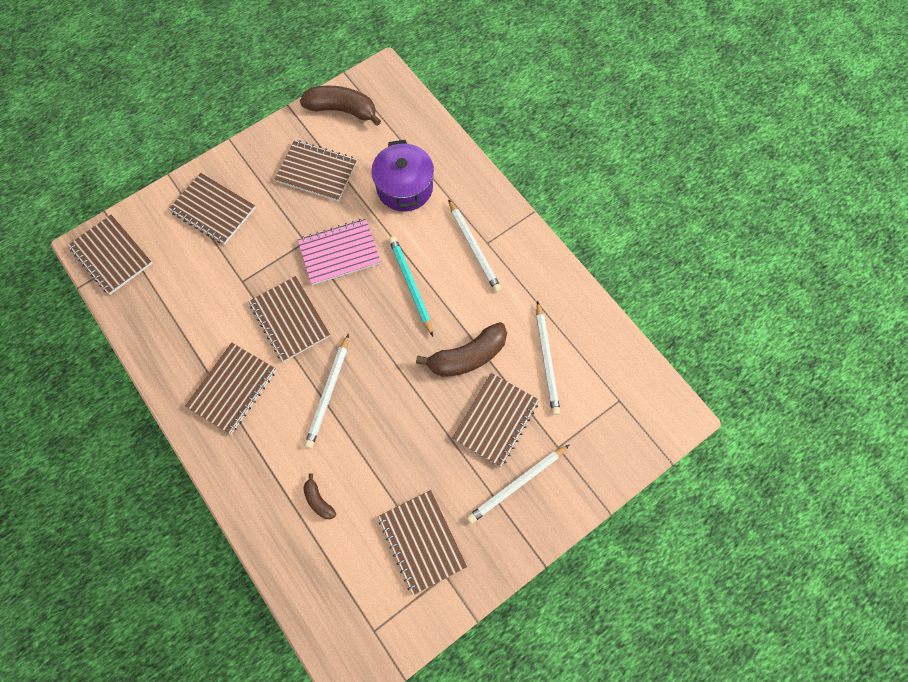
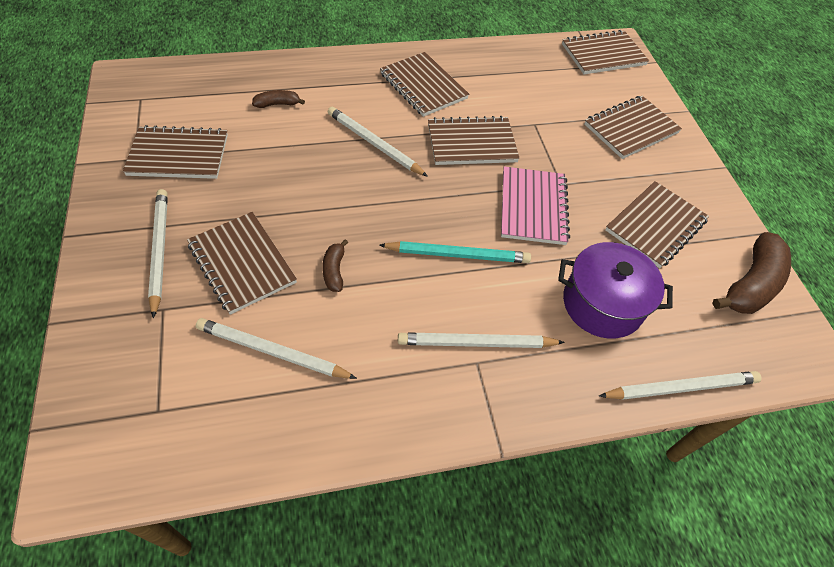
camera: 110 degrees right, 15 degrees down
brown banana [416,322,507,377] -> brown banana [322,239,348,292], size x0.50
none -> white pencil [599,371,761,400]

